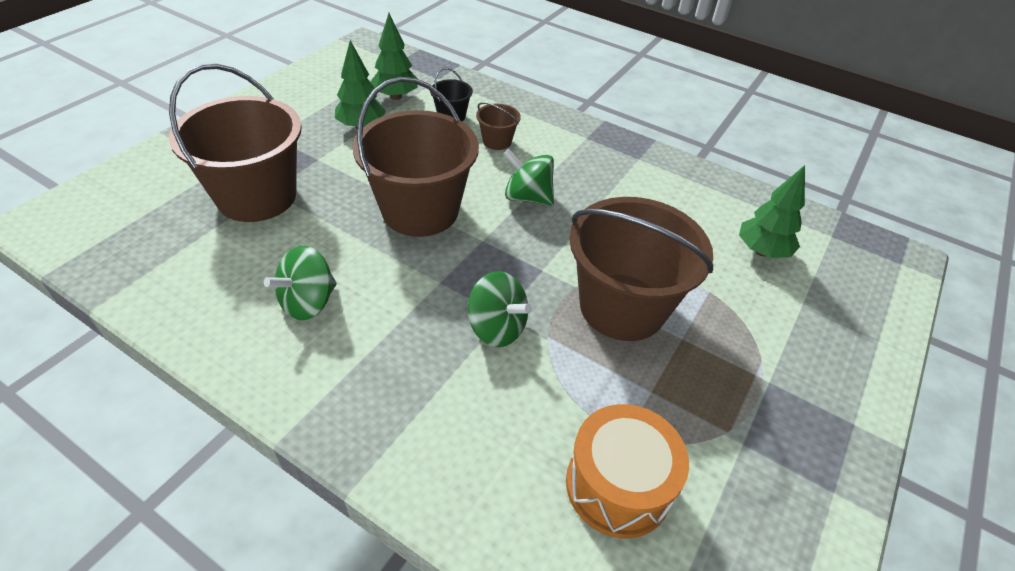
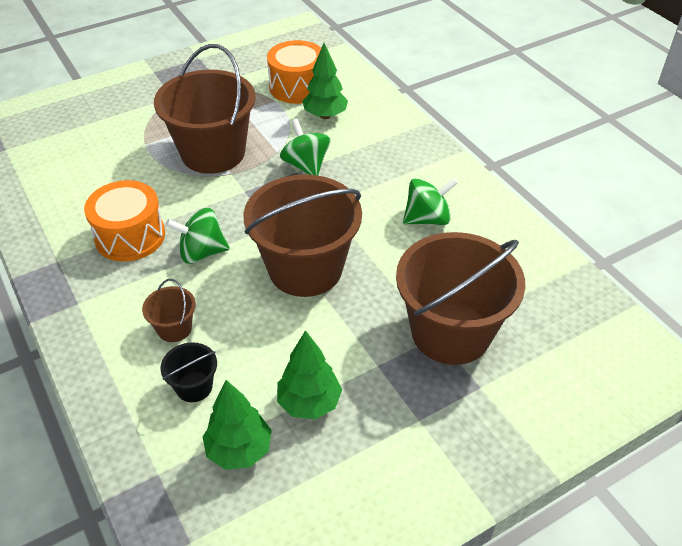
camera: 150 degrees left, 0 degrees up
green spinning top [503,149,554,205] -> green spinning top turned 120 degrees clockwise [166,208,230,264]
green tree [739,165,805,258] -> green tree moved to [302,43,348,119]
none -> orange drum [84,180,165,262]

